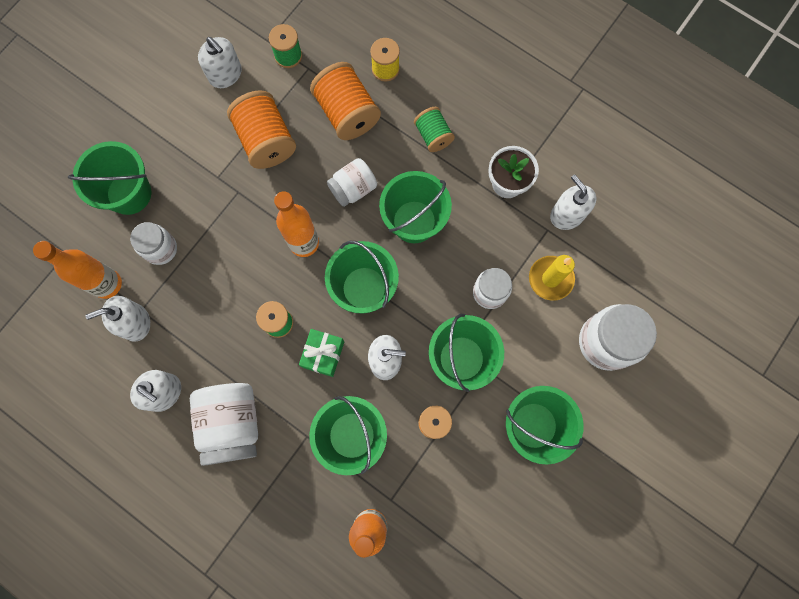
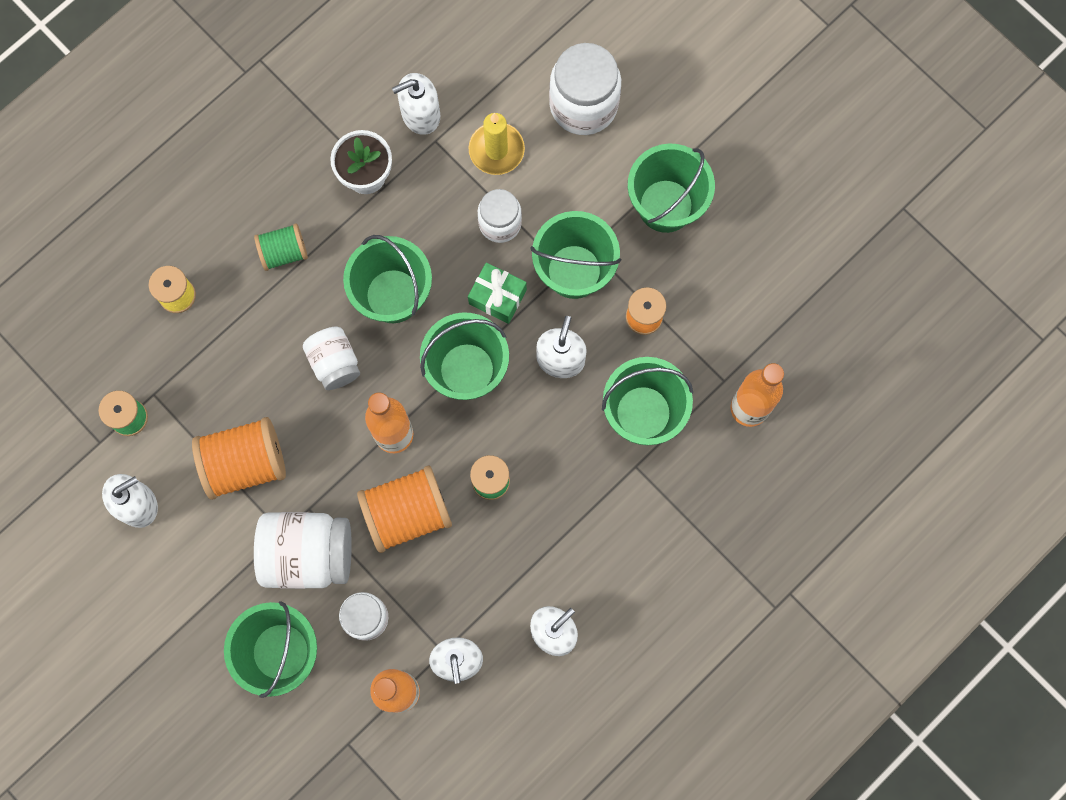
camera: 80 degrees left, 0 degrees up
white jar [190,383,258,466] -> white jar moved to [254,512,352,589]
green gift [299,329,344,377] -> green gift moved to [468,262,527,324]
orange spool [310,62,381,140] -> orange spool moved to [357,465,452,553]

